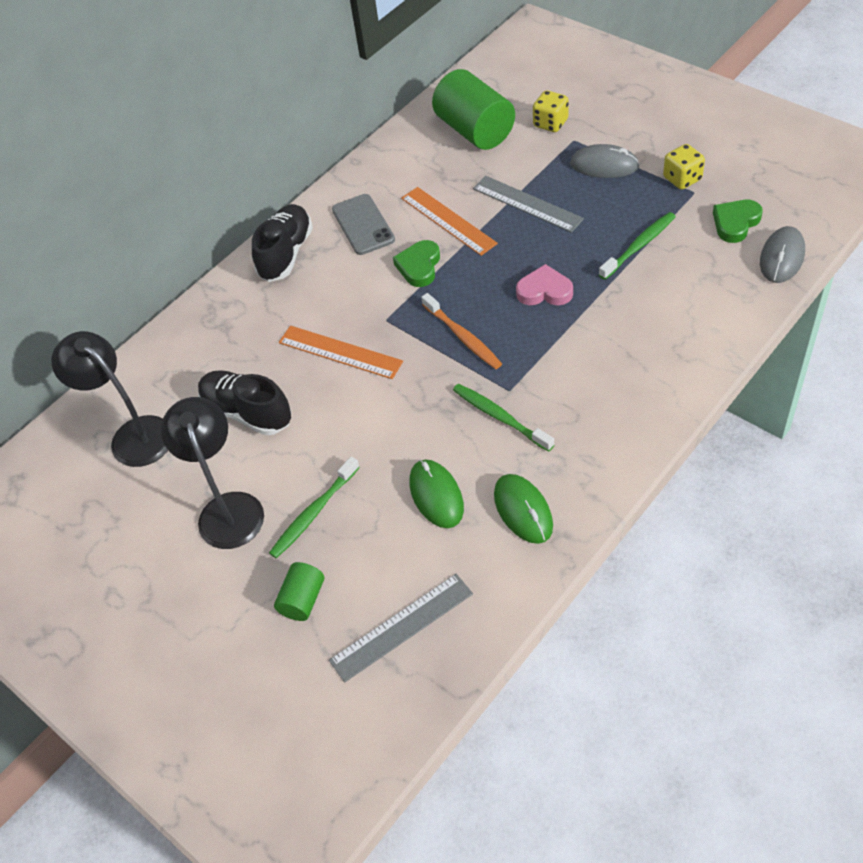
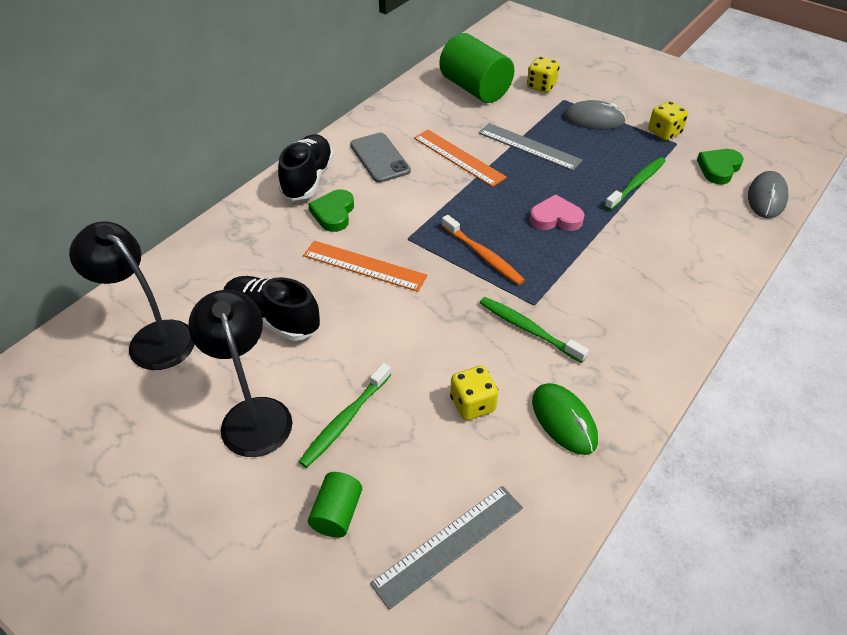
camera: 10 degrees left, 5 degrees down
green heart [393,240,440,287] -> green heart moved to [308,189,354,232]
green mouse [410,460,464,528] -> yellow dice [450,366,498,420]

